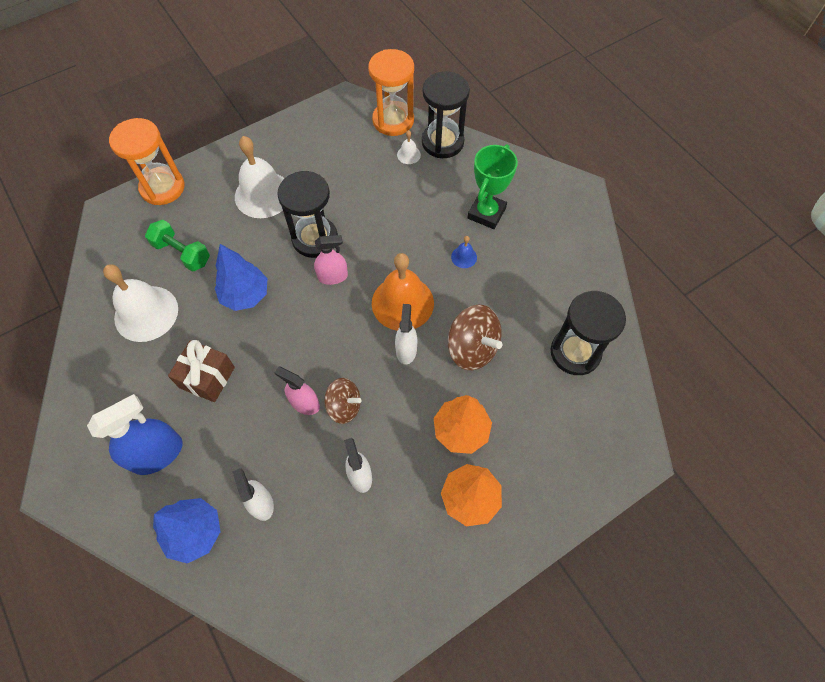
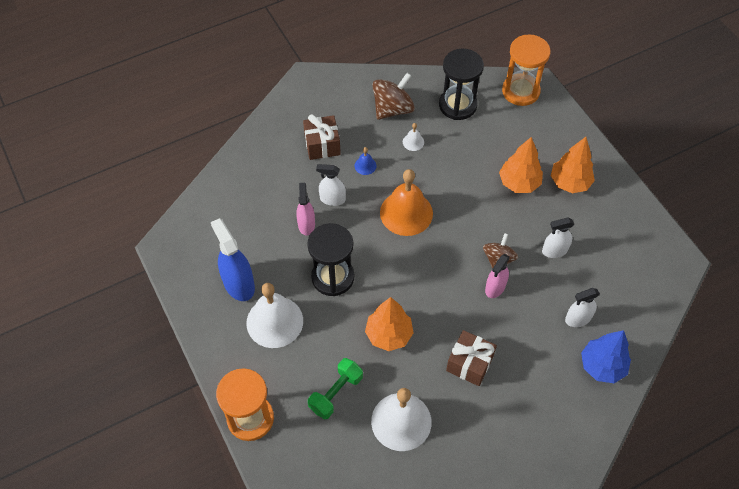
camera: 85 degrees left, 5 degrees down
blue spray bottle [87,394,183,475] -> blue spray bottle moved to [211,218,255,301]
blue tree [215,244,267,311] -> orange tree [365,297,413,351]
pink spray bottle [314,235,348,285] -> pink spray bottle moved to [296,183,315,236]
orange hourglass [368,49,414,136] -> orange hourglass moved to [502,35,551,106]
white spray bottle [395,304,417,365] -> white spray bottle moved to [316,164,346,206]
white bell [397,130,421,164] -> white bell moved to [403,123,424,151]
black hourglass [422,71,470,158] -> none
brown spinning top [448,305,502,370] -> brown spinning top moved to [372,73,415,120]
green trophy [468,144,518,229] -> brown gift [303,114,341,160]

